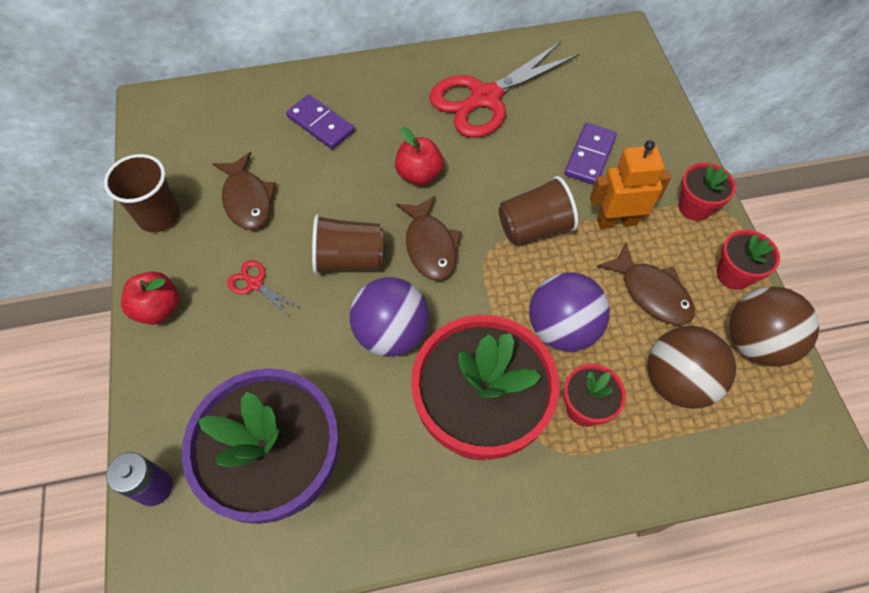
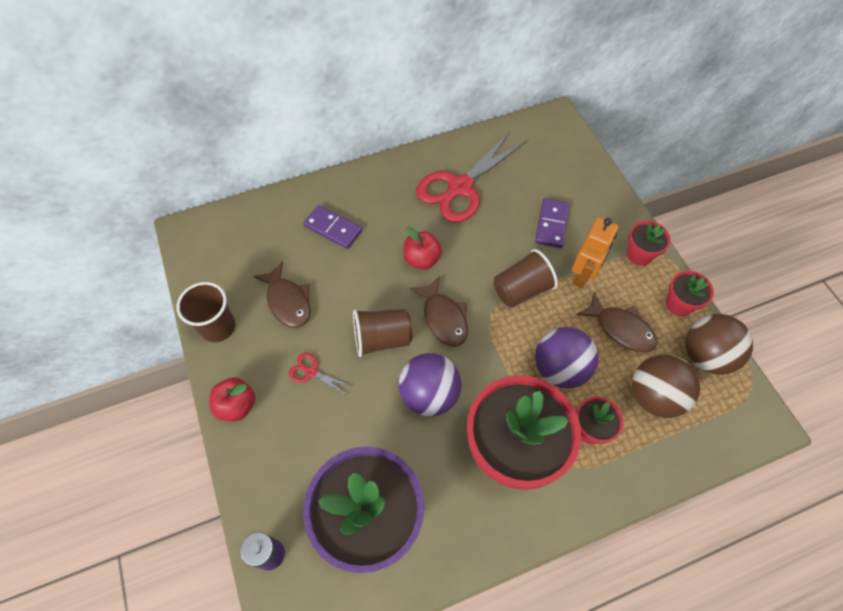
camera: 10 degrees left, 0 degrees up
orange robot [590,140,671,229] -> orange robot turned 135 degrees clockwise [572,217,618,288]

